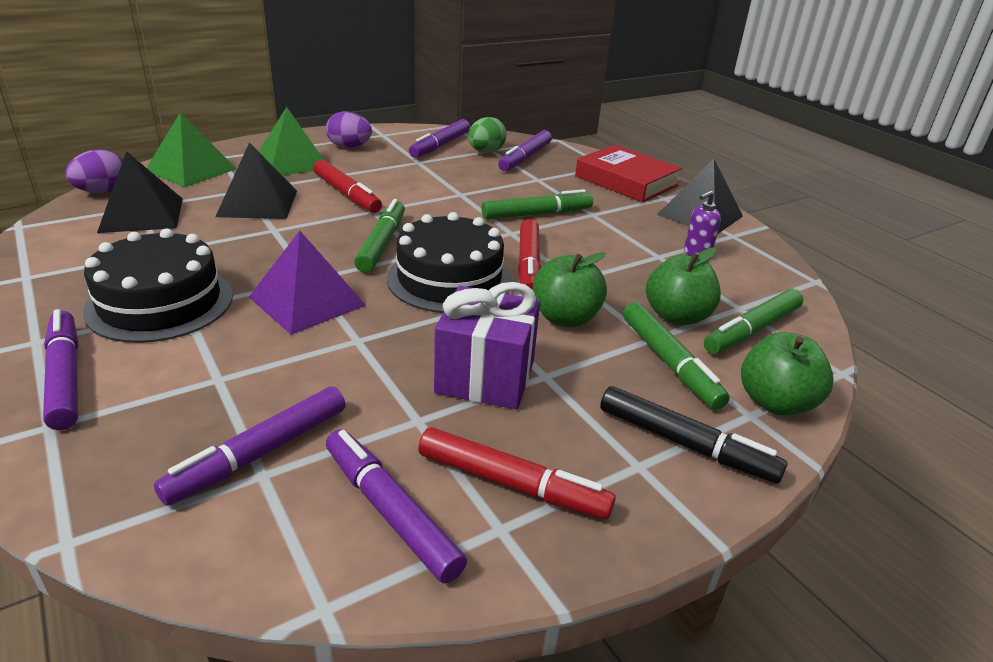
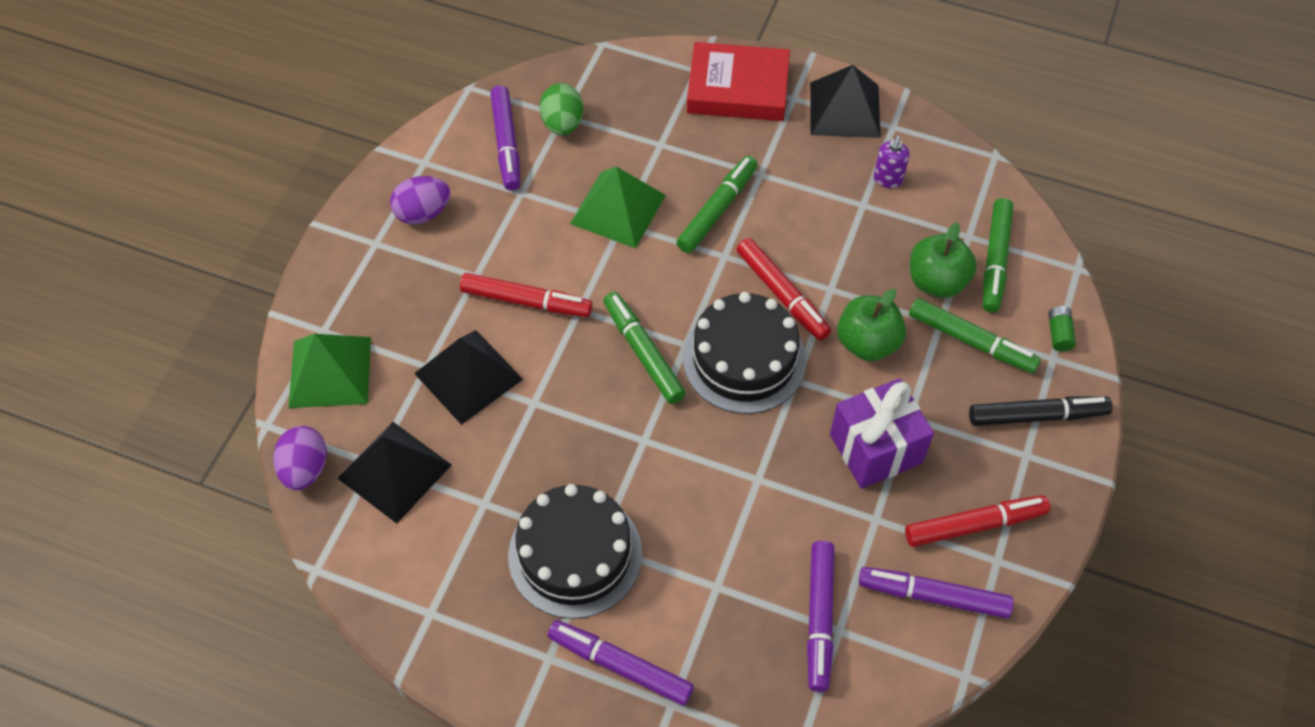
camera: 35 degrees left, 25 degrees up
purple pyramid [249,231,366,335] -> none
green pyramid [258,107,324,175] -> green pyramid moved to [570,166,666,248]
purple marker [498,130,552,171] -> none
green apple [741,332,834,416] -> green battery [1048,306,1076,352]

